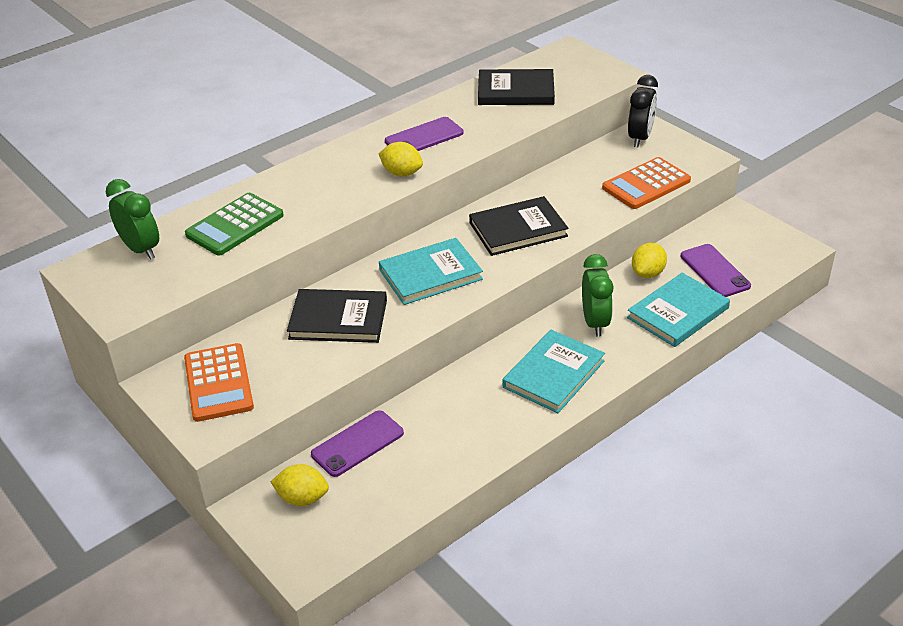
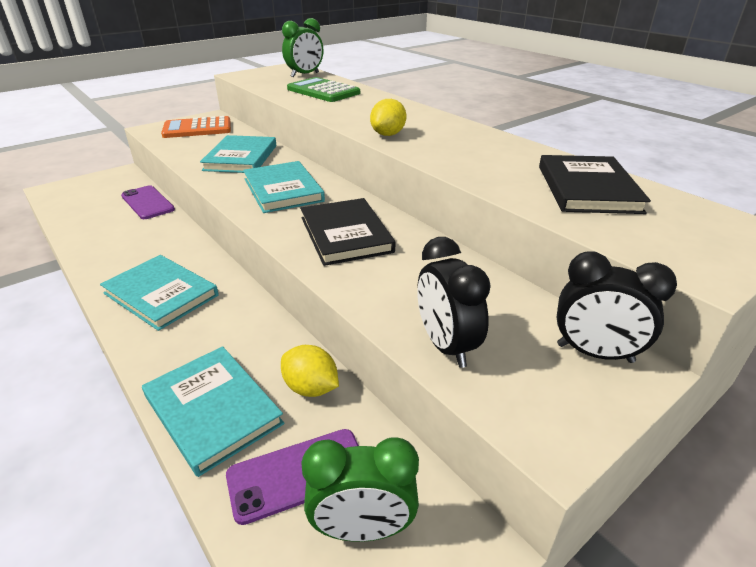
camera: 90 degrees right, 5 degrees down
yellow lemon [271,464,329,506] -> none
black book [287,289,387,343] -> turquoise book [200,135,276,173]
purple phone [385,117,463,151] -> none
green clock [582,254,613,337] -> green clock moved to [301,437,419,542]
orange calculator [602,157,691,209] -> black clock [417,237,491,368]

